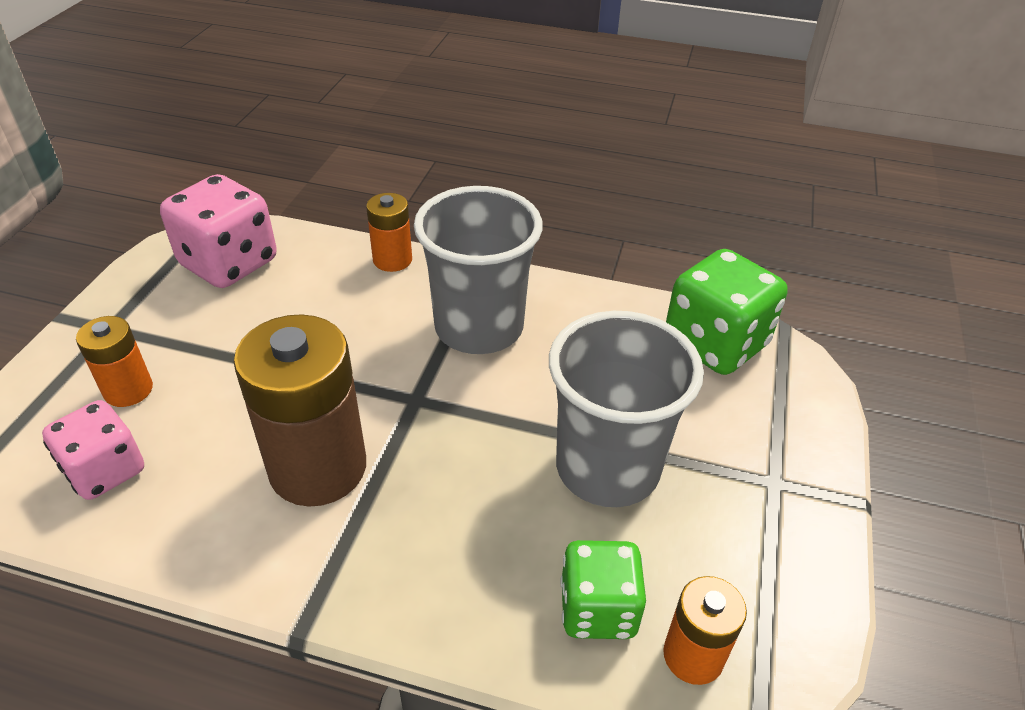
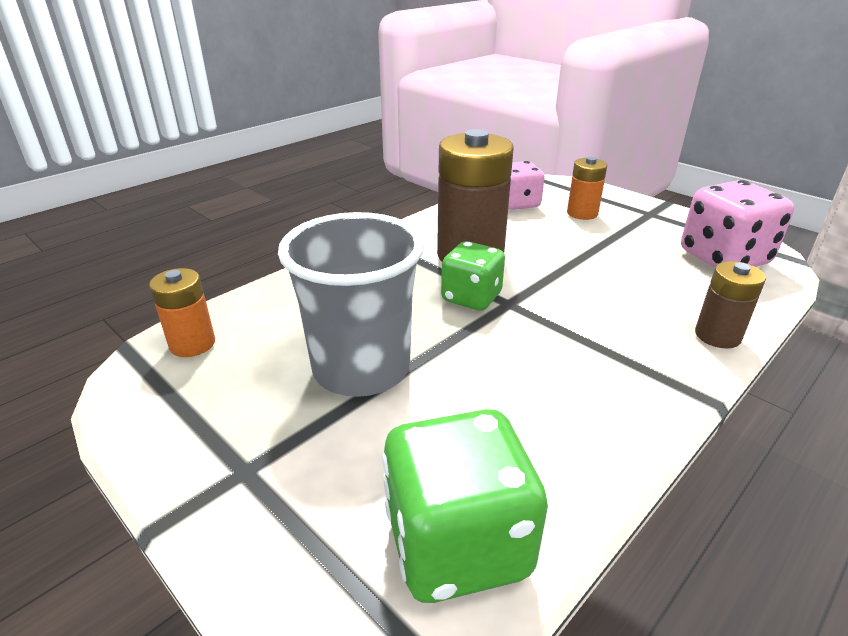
camera: 120 degrees right, 10 degrees down
orange battery [366,193,412,272] -> brown battery [695,261,766,349]
grey cup [414,186,543,354] -> none
green dice [560,540,646,639] -> green dice moved to [441,241,505,311]

